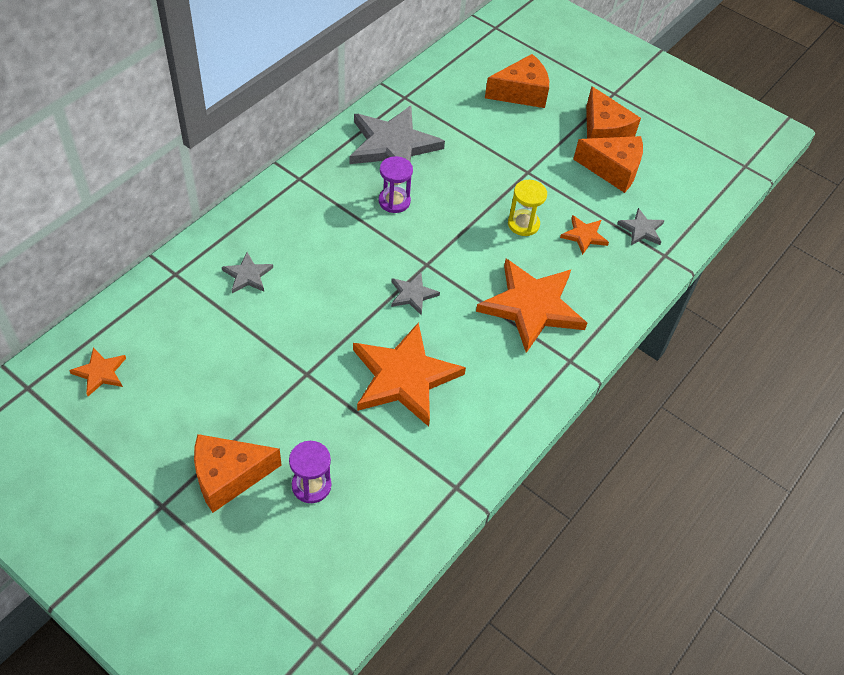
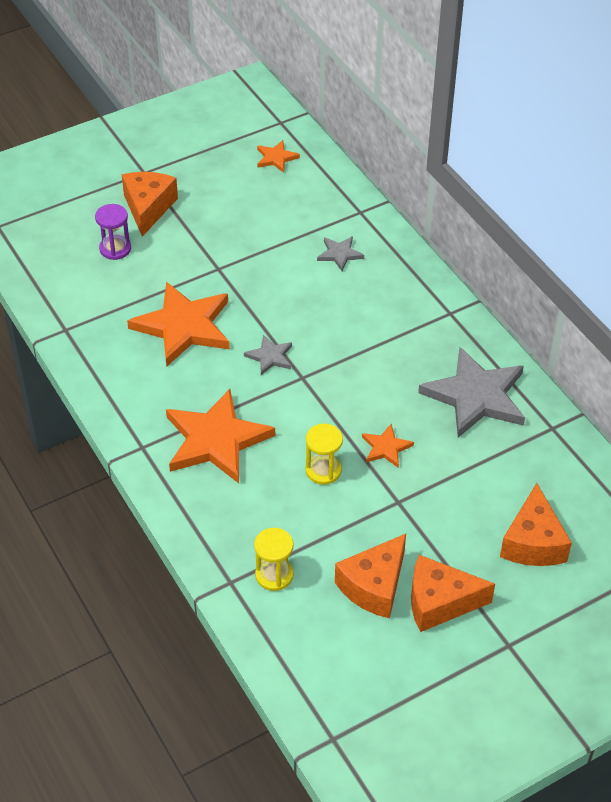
camera: 115 degrees right, 5 degrees down
purple hourglass [379,156,413,213] -> none
orange star [560,215,609,255] -> orange star moved to [362,424,414,468]
grey star [617,208,665,245] -> yellow hourglass [254,528,294,591]

